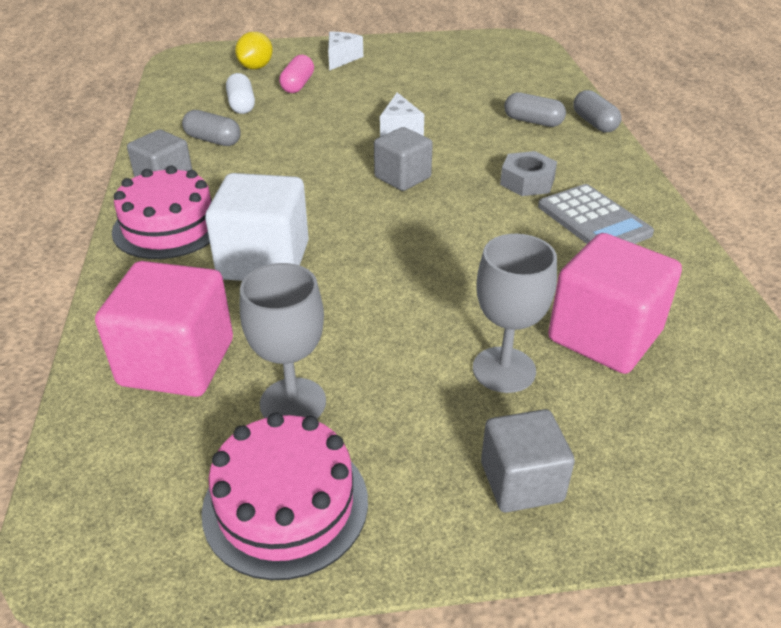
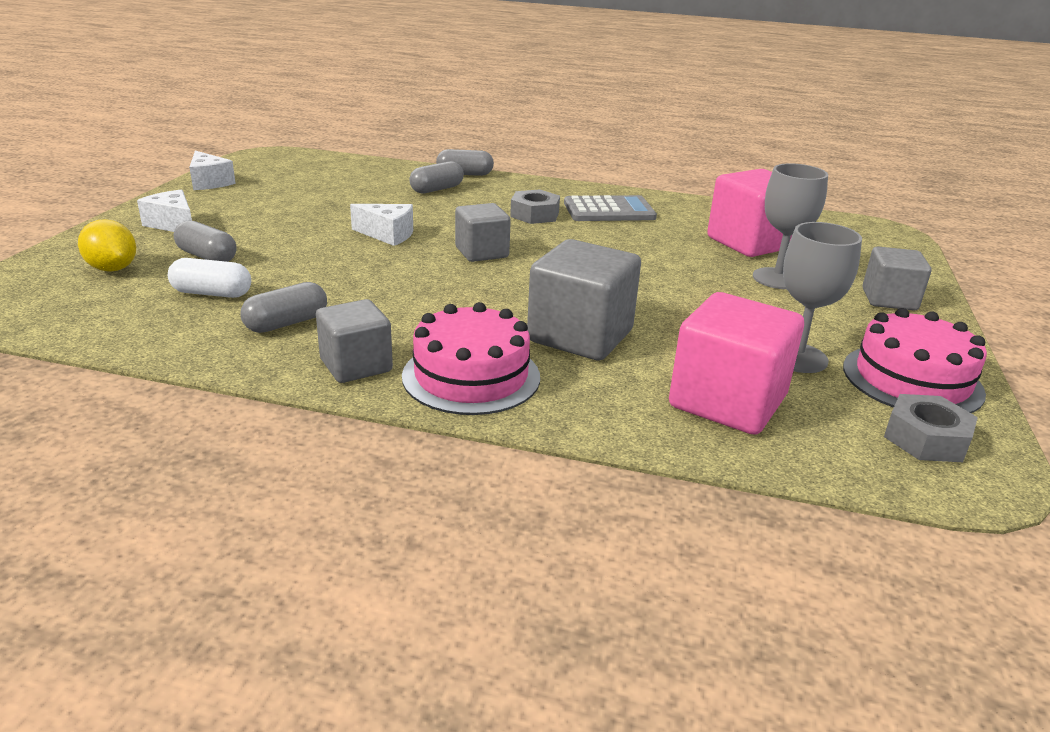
camera: 70 degrees left, 10 degrees down
white cube [205,173,309,281] -> grey cube [527,239,641,360]
pink capsule [279,55,314,93] -> grey capsule [174,220,237,262]
none -> white cheese [189,151,236,190]
none -> grey nut [884,394,978,462]

